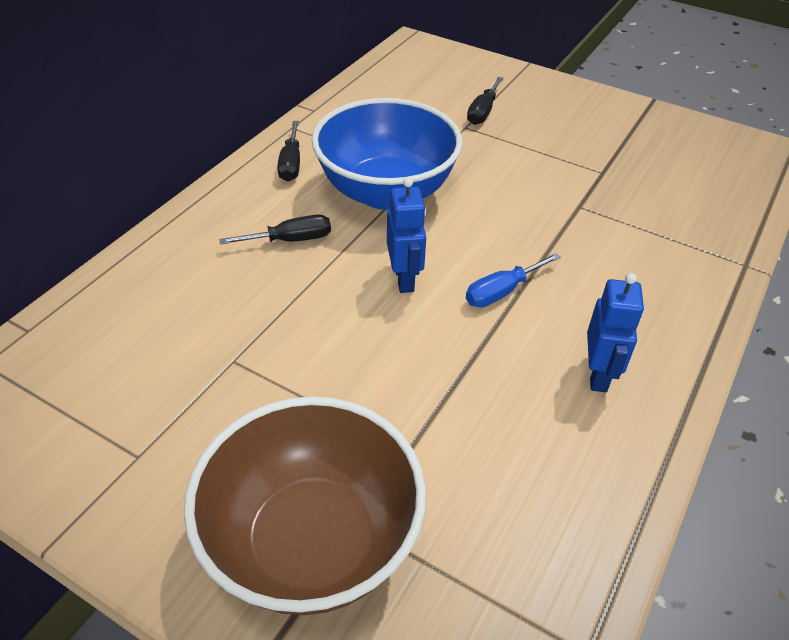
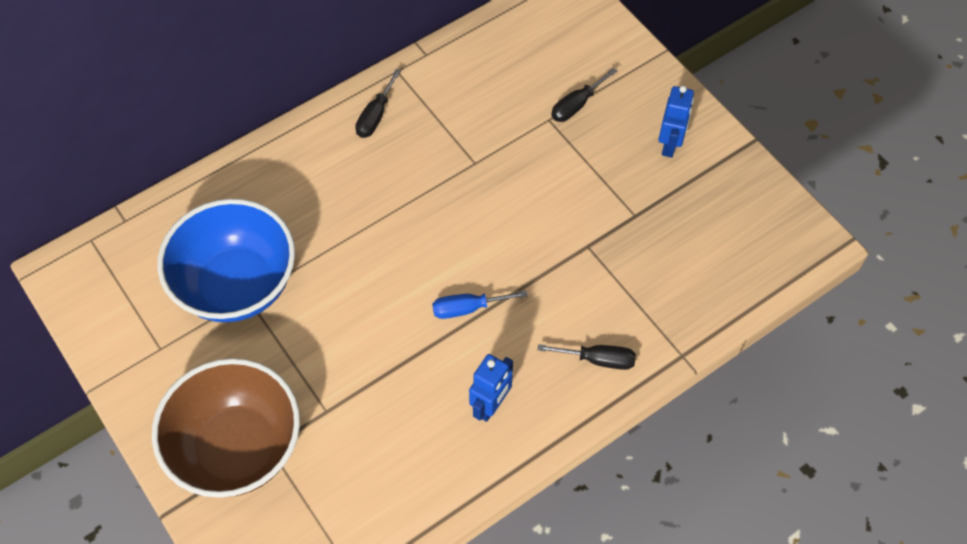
camera: 25 degrees right, 15 degrees up
black screwdriver [219,215,331,245] -> black screwdriver moved to [538,344,636,370]
blue bowl [312,98,462,210] -> blue bowl moved to [157,199,295,322]
blue robot [387,177,426,293] -> blue robot moved to [658,86,694,158]

